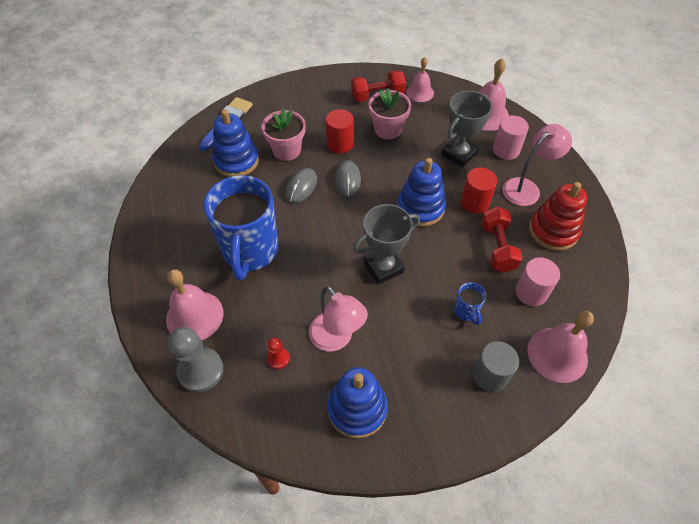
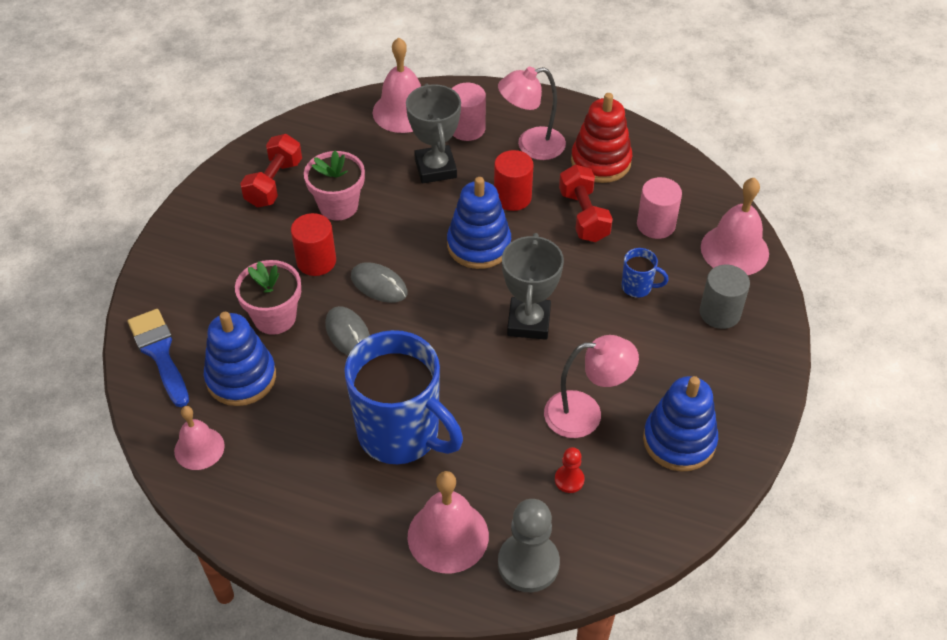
camera: 55 degrees left, 5 degrees down
pink bell [406,57,434,102] -> pink bell moved to [174,406,225,470]
red dumbbell [481,206,523,273] -> red dumbbell turned 45 degrees clockwise [559,164,613,242]
pink lamp [502,124,572,206] -> pink lamp turned 105 degrees counterclockwise [498,67,566,160]

